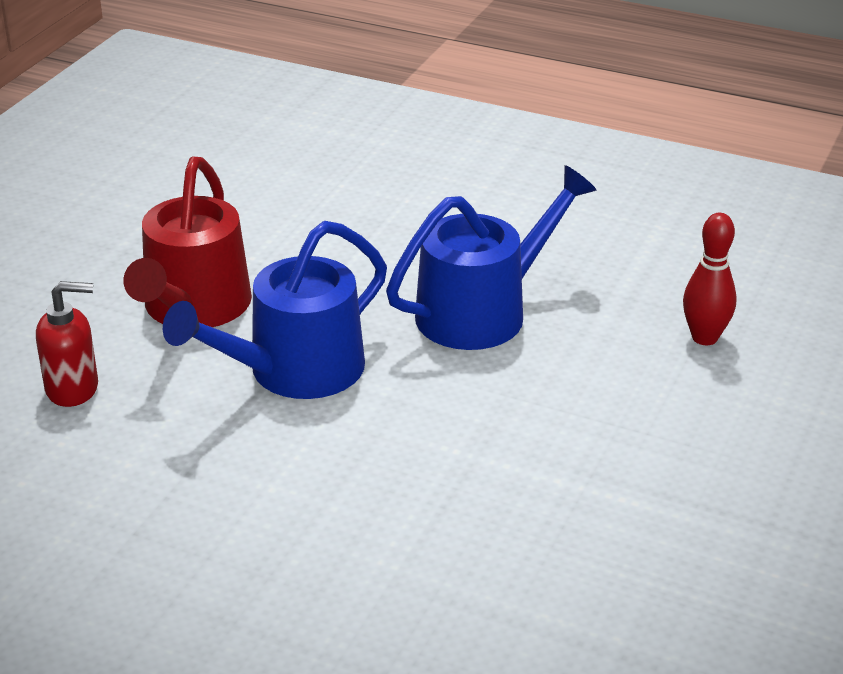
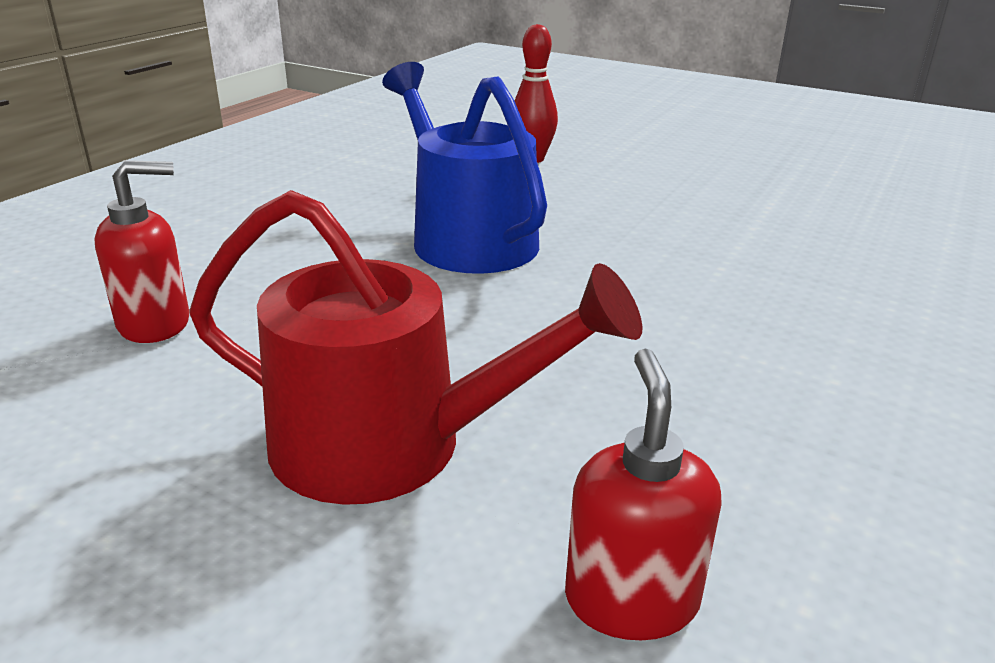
camera: 85 degrees left, 5 degrees down
blue watering can [163,221,387,399] -> none
none -> red soap dispenser [94,160,189,343]

